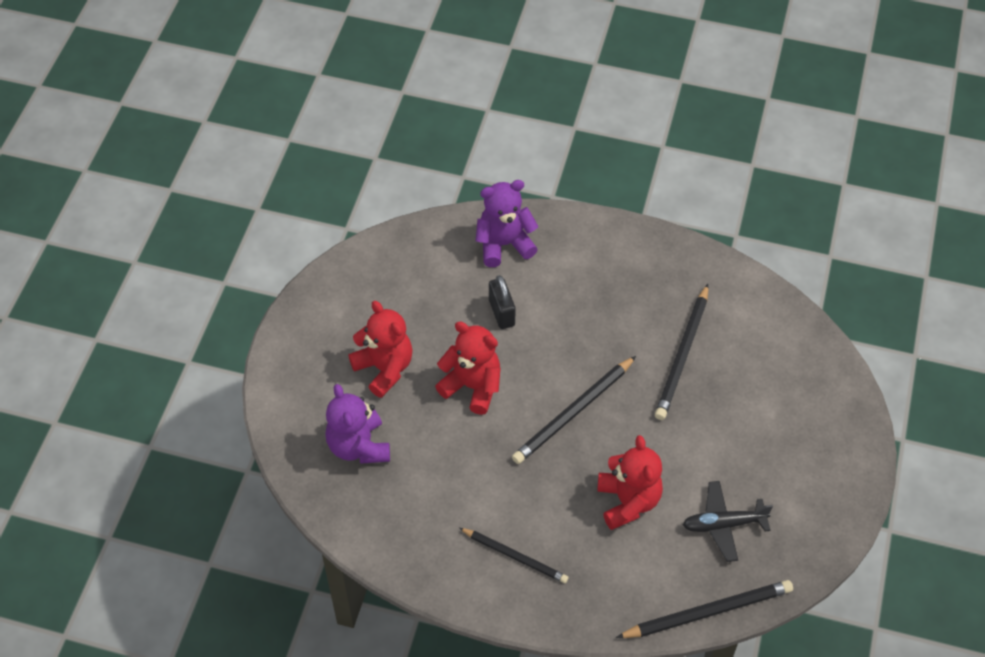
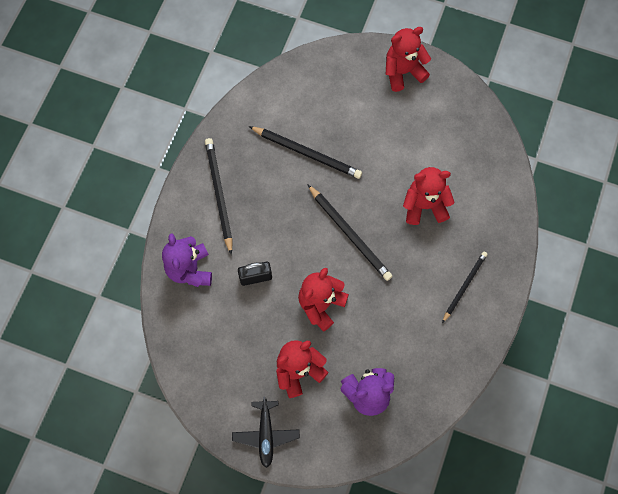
camera: 85 degrees left, 15 degrees up
black pencil [616,580,793,638] -> black pencil moved to [205,138,232,255]
black plane [683,481,773,562] -> black plane moved to [232,397,300,468]
none -> red teddy bear [386,27,431,92]

